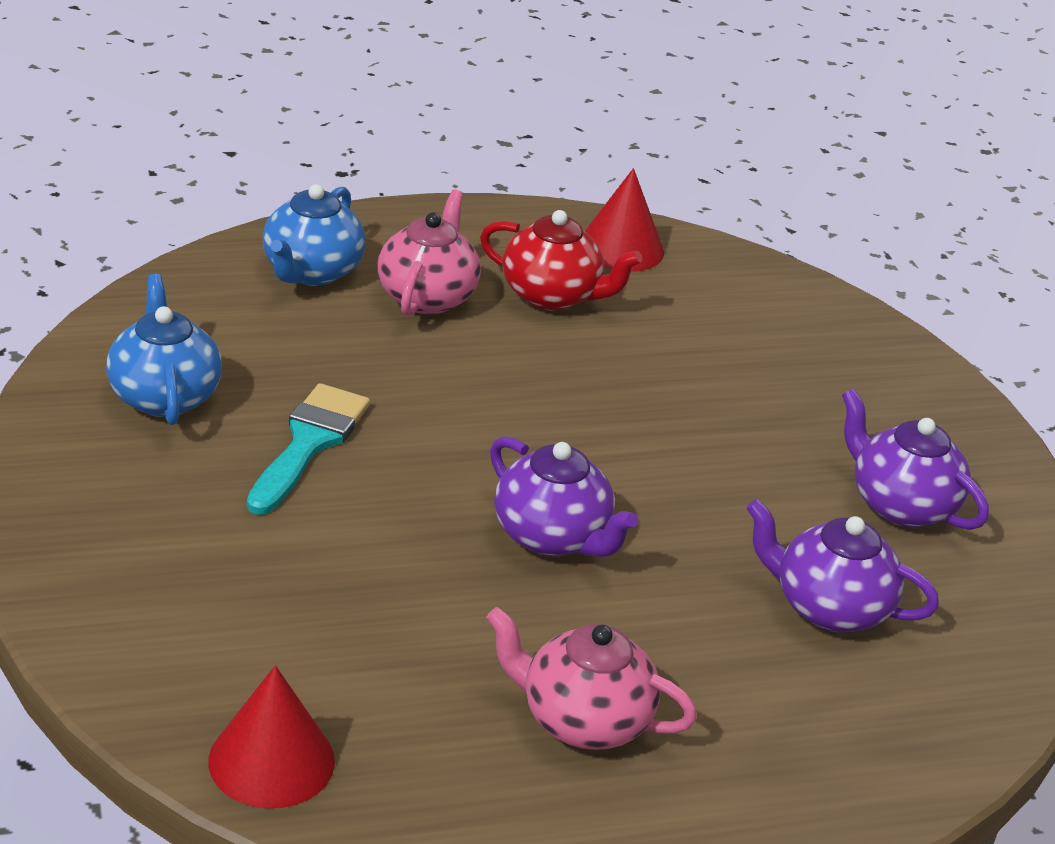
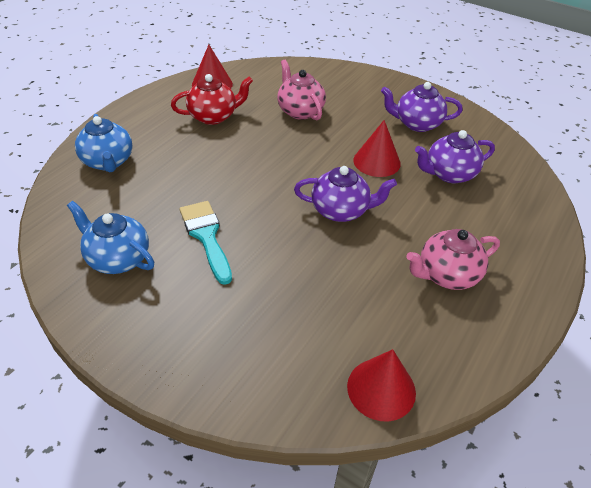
camera: 40 degrees left, 10 degrees up
pink teapot [378,189,481,316] -> pink teapot moved to [277,60,326,120]
none -> red cone [353,120,401,177]

